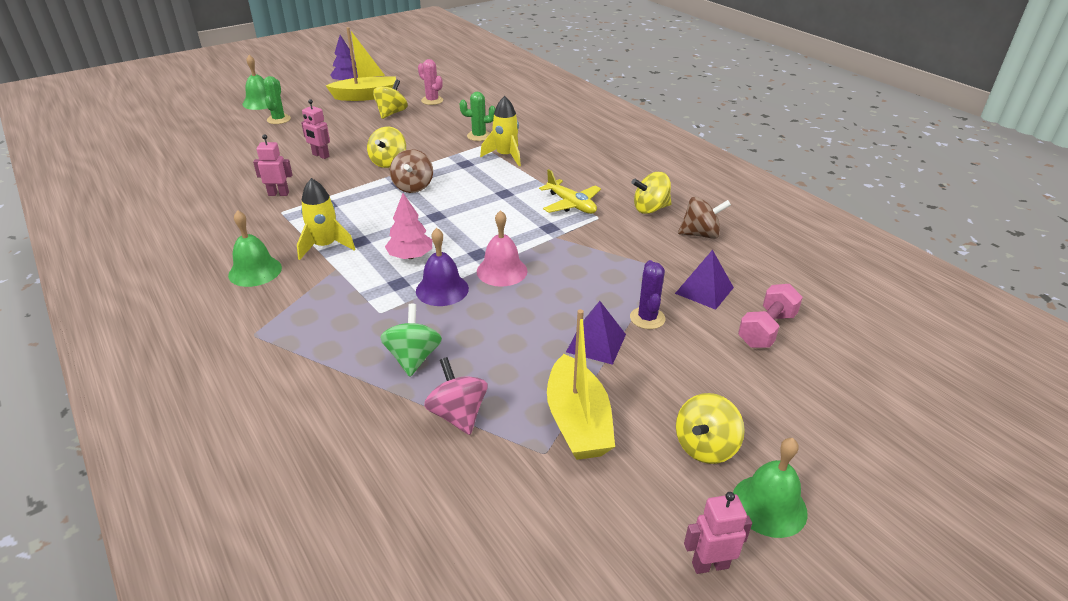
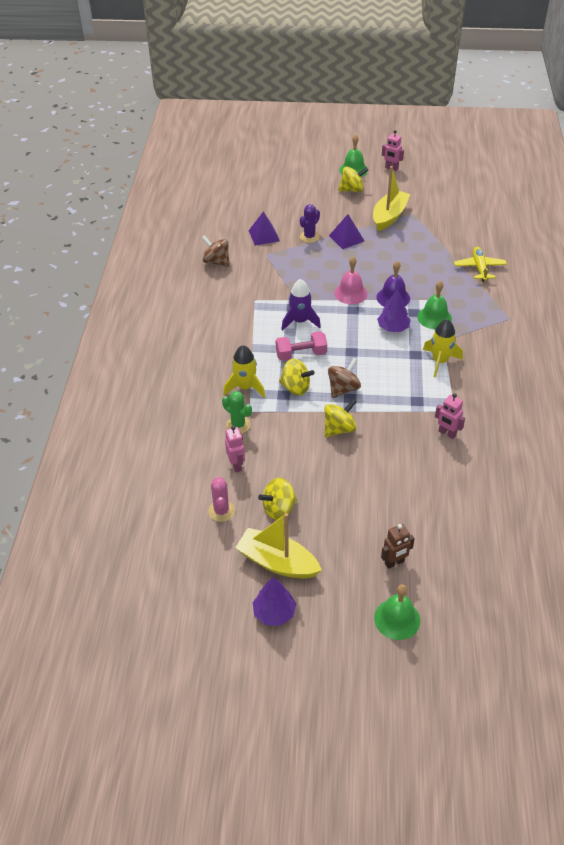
camera: 140 degrees left, 10 degrees up
green bell [228,210,282,287] -> green bell moved to [417,280,452,329]
green cactus [264,76,291,124] -> brown robot [381,524,415,569]
pink robot [301,99,330,159] -> pink robot moved to [225,426,245,473]
green spinning top [380,304,442,377] -> none
pink tree [385,193,432,259] -> purple tree [377,289,411,332]
pink spinning top [424,357,488,435] -> none
yellow plane [539,169,601,214] -> yellow plane moved to [454,247,507,282]
yellow spinning top [632,172,671,214] -> yellow spinning top moved to [279,359,315,396]
pink dumbbell [738,284,803,348] -> pink dumbbell moved to [276,331,327,361]
none -> purple rocket [281,279,321,331]

